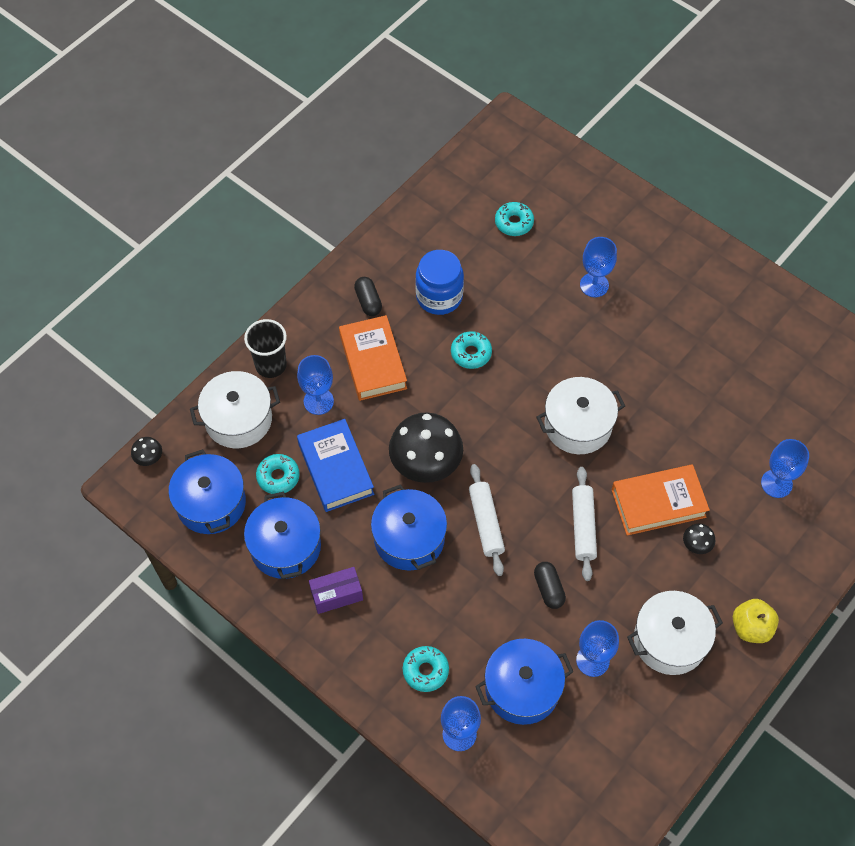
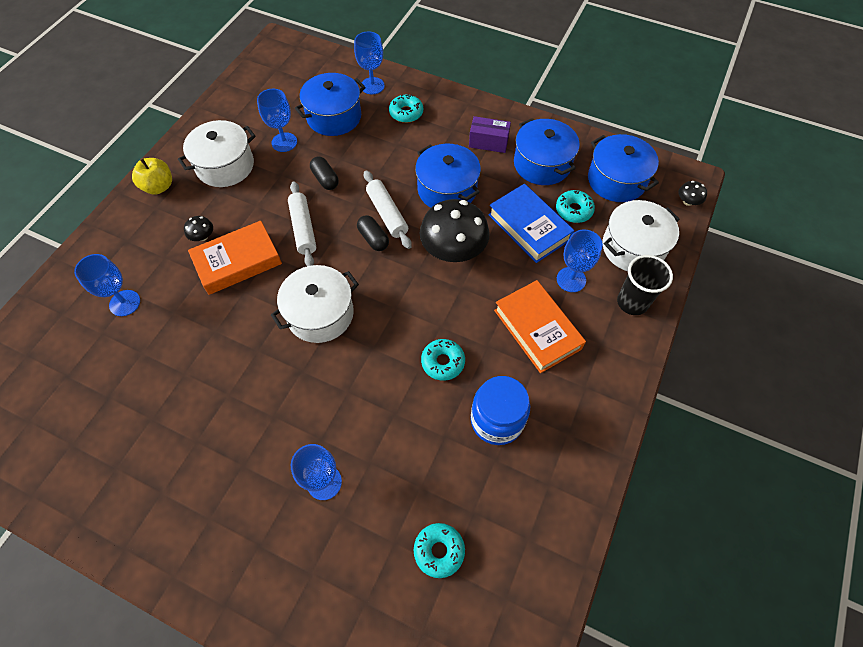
camera: 165 degrees right, 0 degrees up
purple box [309,567,363,614] -> purple box turned 45 degrees clockwise [469,116,511,153]
black capsule [354,277,382,316] -> black capsule moved to [357,215,389,251]

